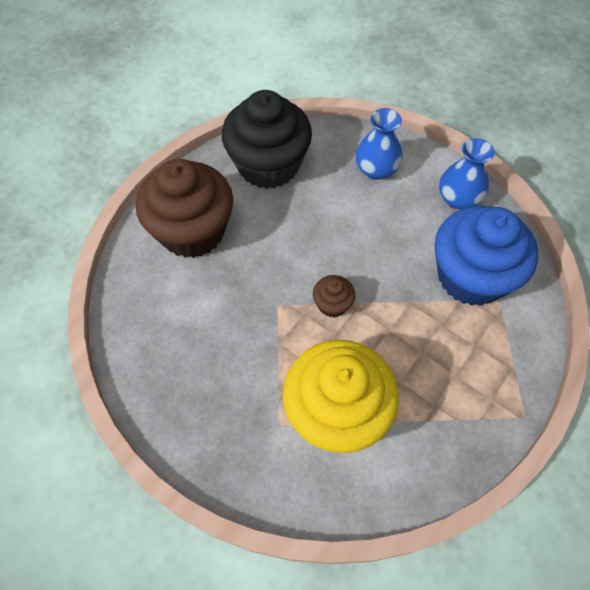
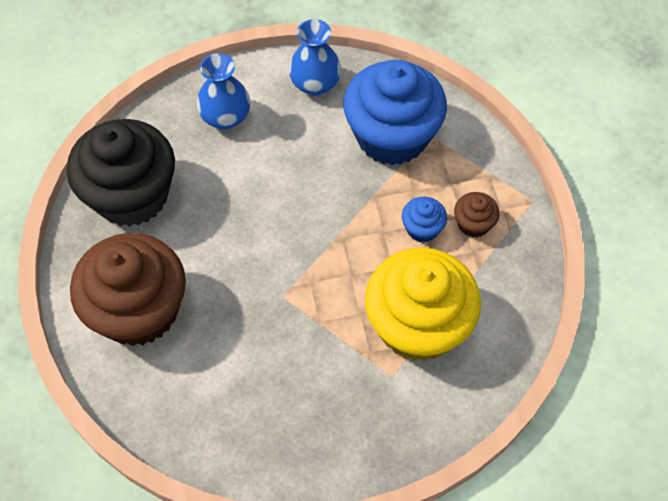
camera: 50 degrees left, 0 degrees up
brown cupcake [313,275,355,317] -> brown cupcake moved to [454,192,500,238]
none -> blue cupcake [402,197,447,242]

